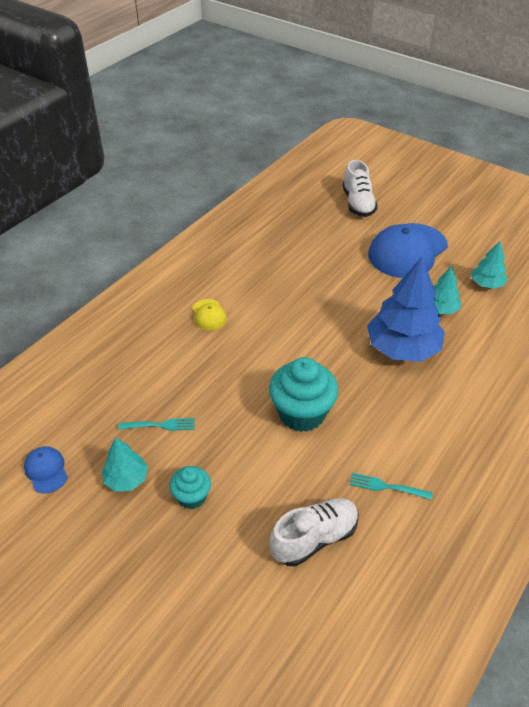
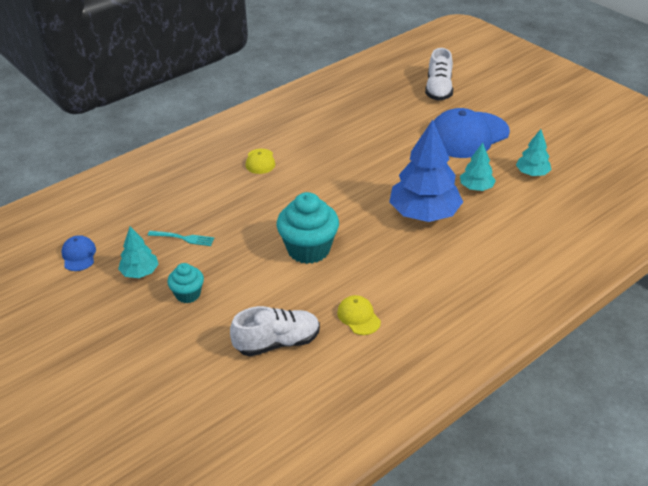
camera: 15 degrees right, 5 degrees down
turquoise fork [349,472,433,500] -> yellow cap [337,295,381,335]

